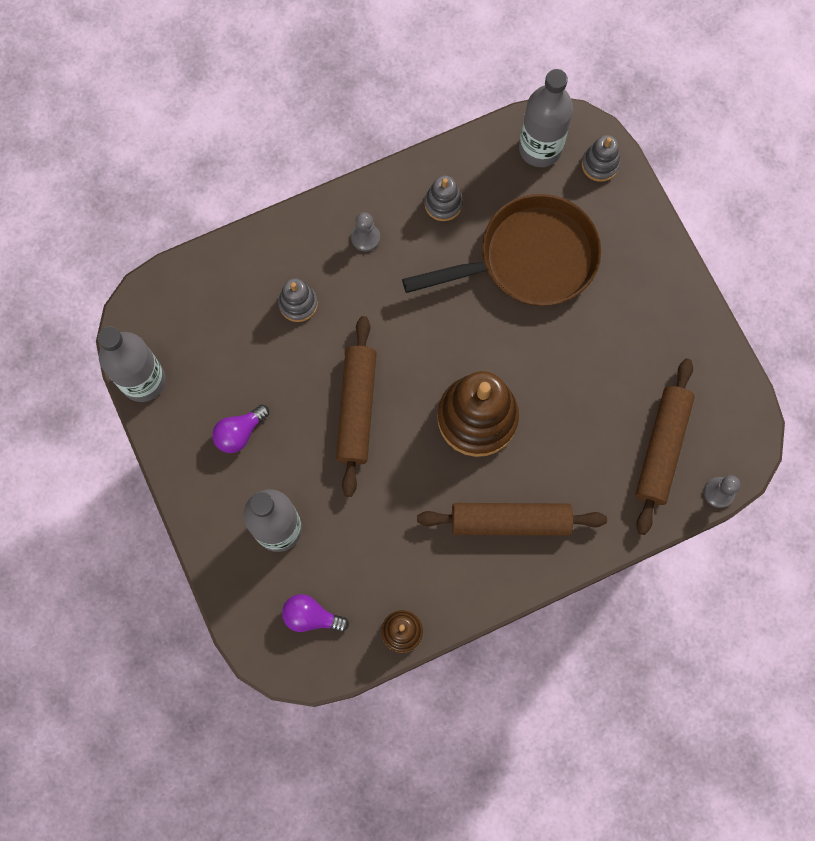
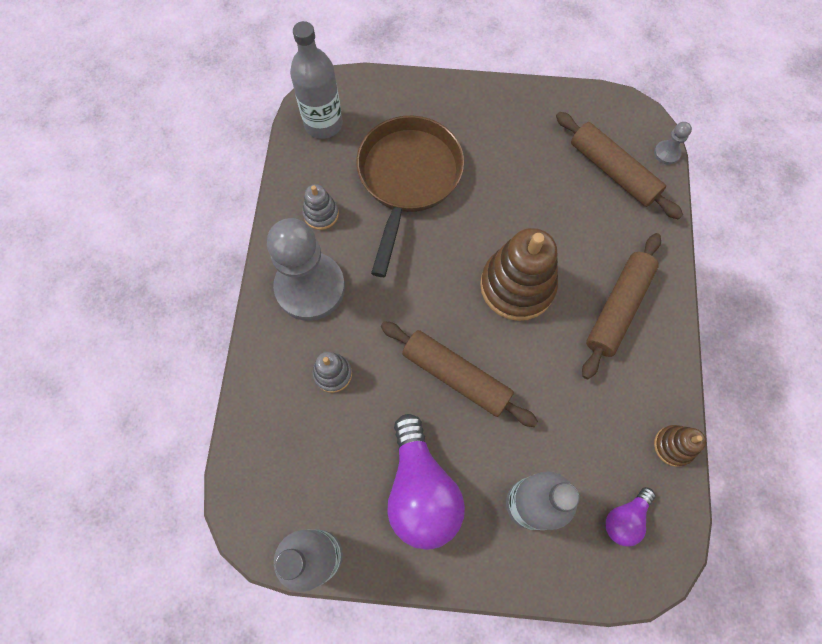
camera: 60 degrees left, 5 degrees down
purple light bulb [212,404,269,453] -> purple light bulb [387,414,465,550], size x1.96
grey pawn [351,212,380,252] -> grey pawn [267,218,345,321], size x2.49
grey stacking toy [582,135,620,182] -> none

